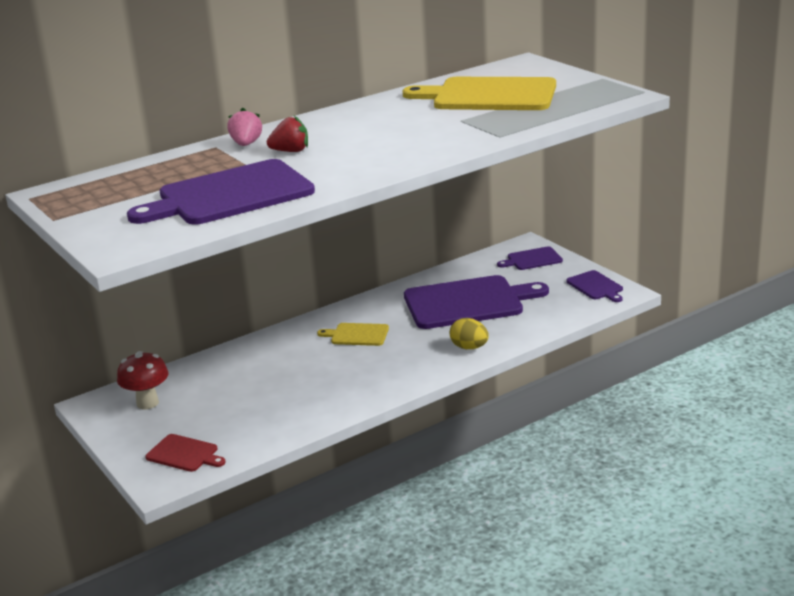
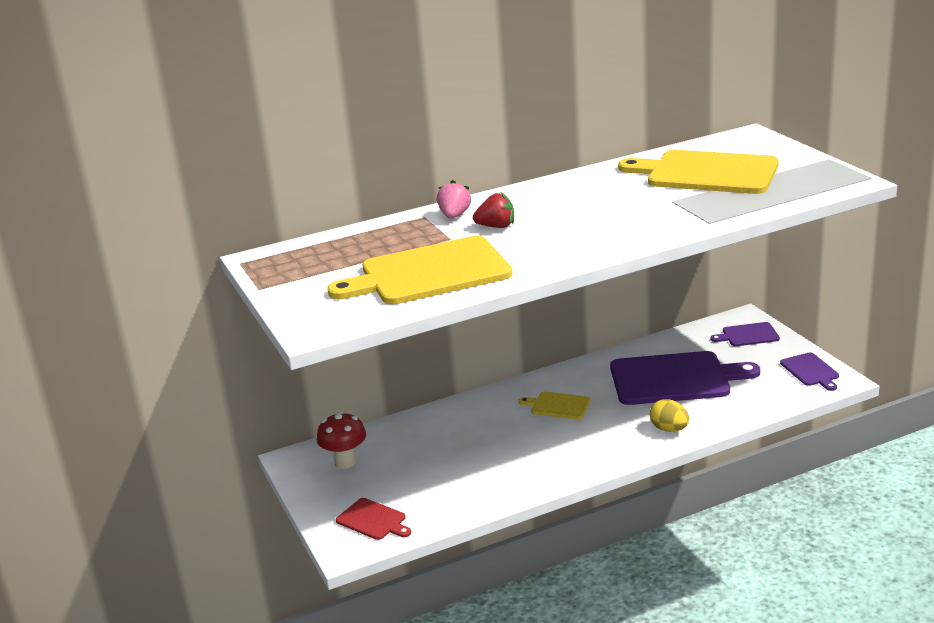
camera: 10 degrees right, 0 degrees up
purple cutting board [127,159,315,225] -> yellow cutting board [327,236,513,304]

